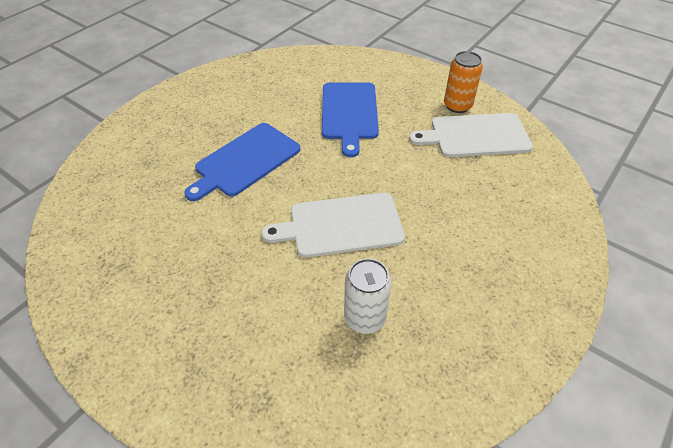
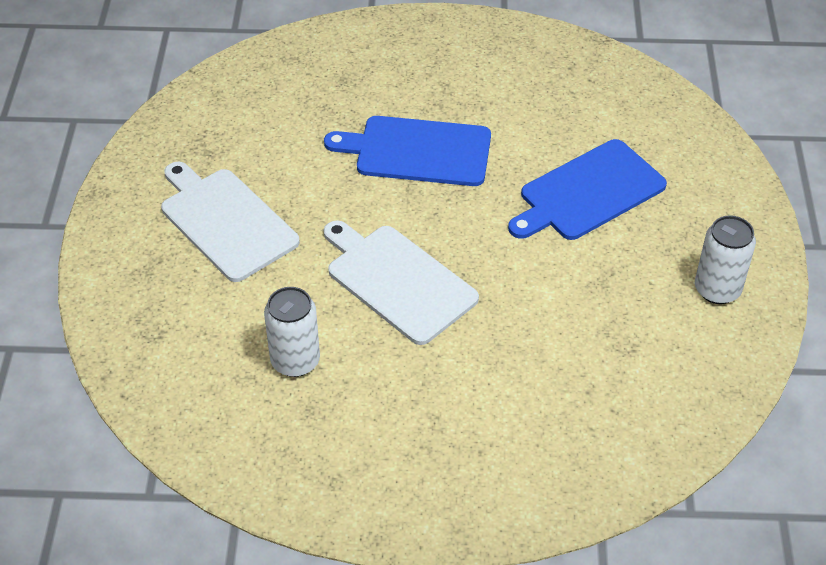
camera: 55 degrees right, 0 degrees up
white cutting board [409,113,533,157] -> white cutting board moved to [161,162,300,282]
orange can [444,51,483,113] -> white can [695,215,756,304]

